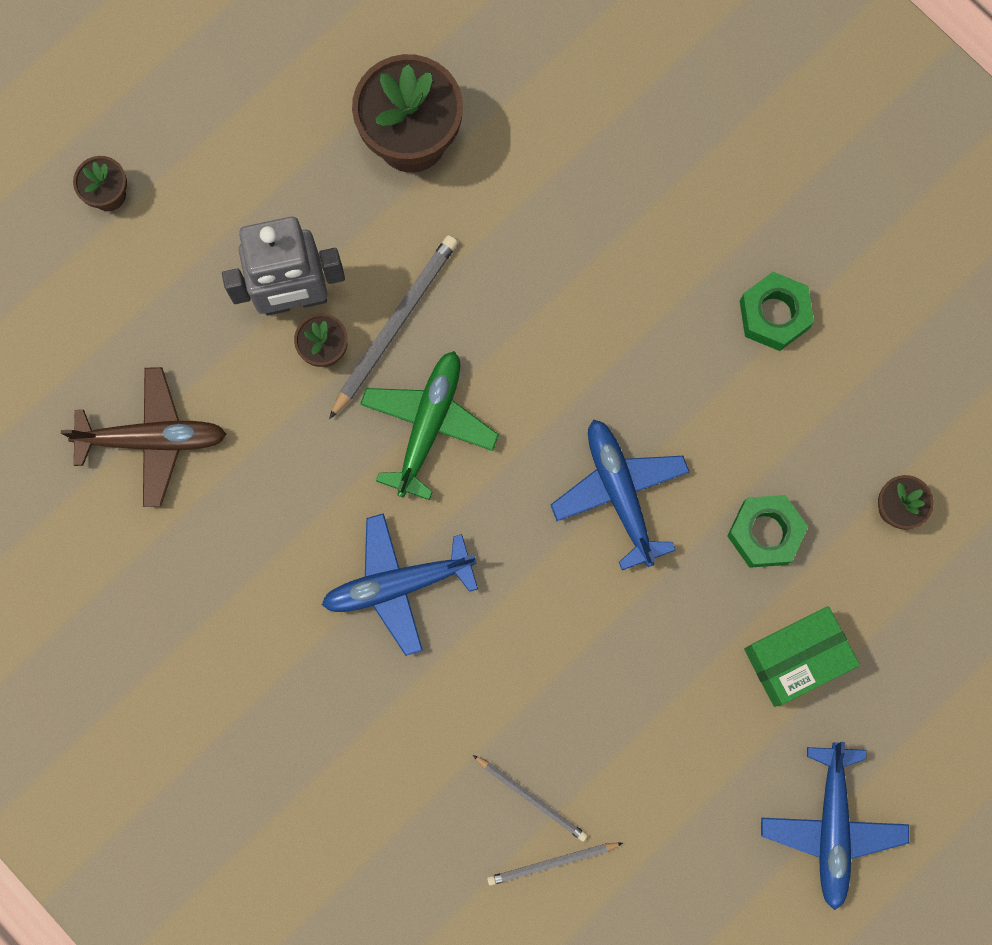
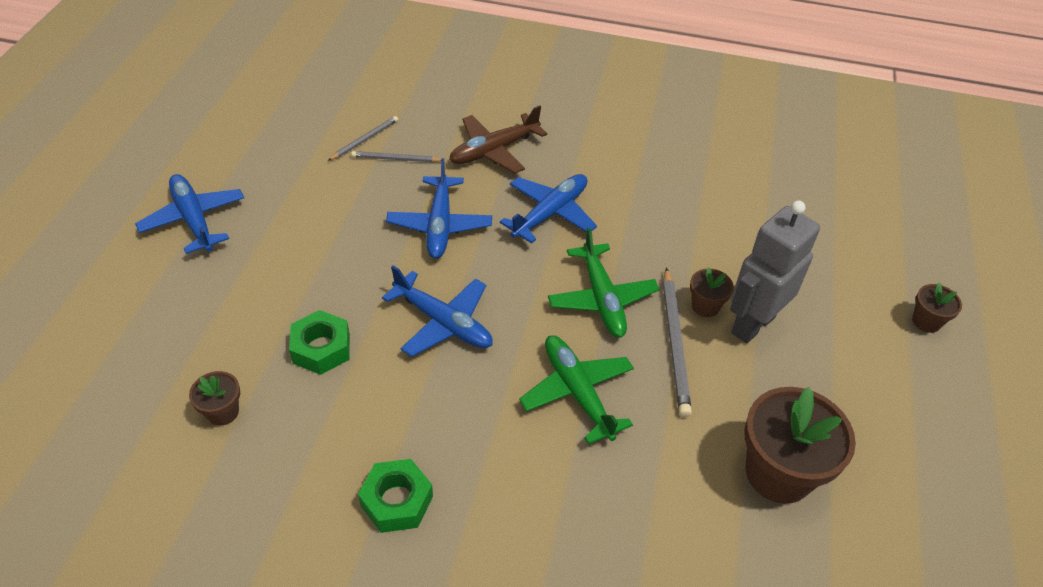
camera: 145 degrees right, 30 degrees down
brown plane [61,367,227,507] -> brown plane moved to [449,105,547,174]
green box [744,606,860,707] -> none
none -> blue plane [386,158,492,259]
none -> green plane [519,335,634,444]

